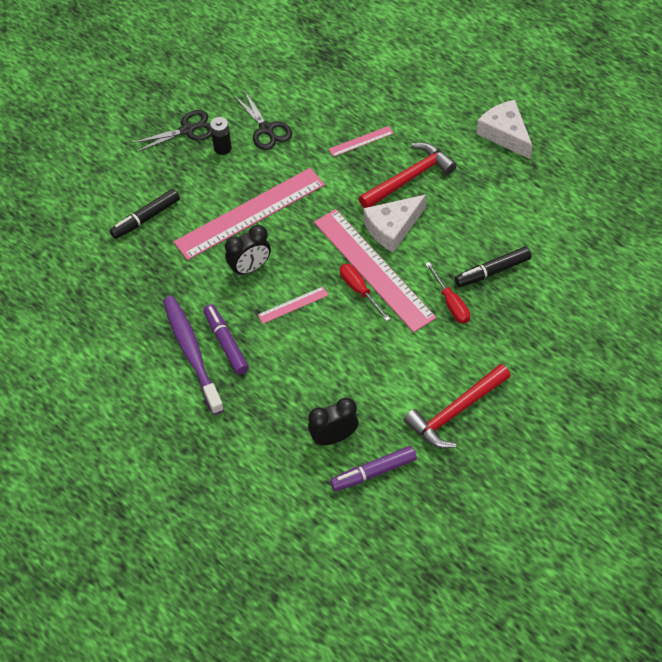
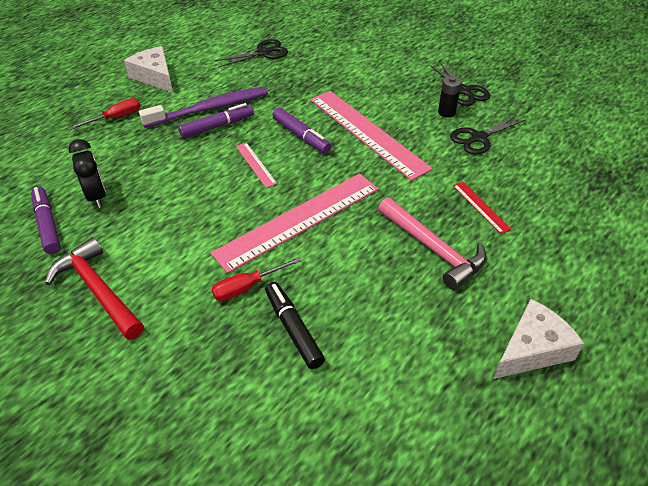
camera: 85 degrees right, 10 degrees down
black marker [110,189,180,239] -> none
black clock [225,225,271,277] -> purple marker [272,108,331,153]
pink ruler [329,126,394,157] -> red ruler [453,182,512,234]
red screwdriver [340,264,390,321] -> red screwdriver moved to [69,98,141,130]
red hammer [359,142,457,208] -> pink hammer [378,197,486,290]
white cheese [363,195,426,253] -> white cheese moved to [124,46,173,93]
none -> black scissors [214,39,288,68]

